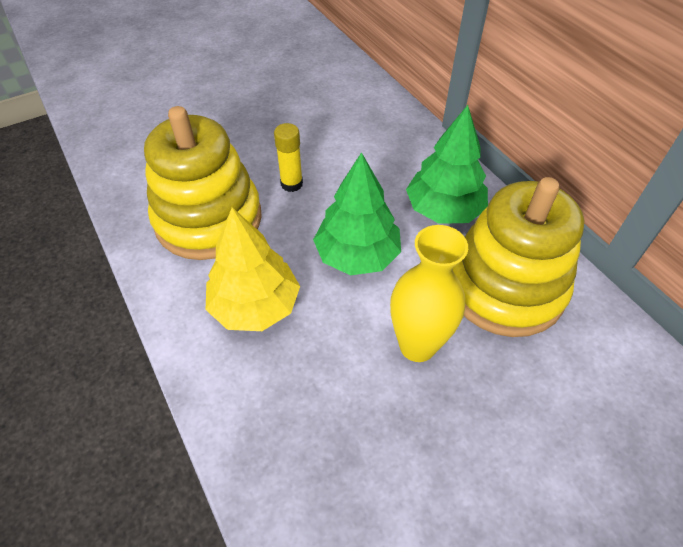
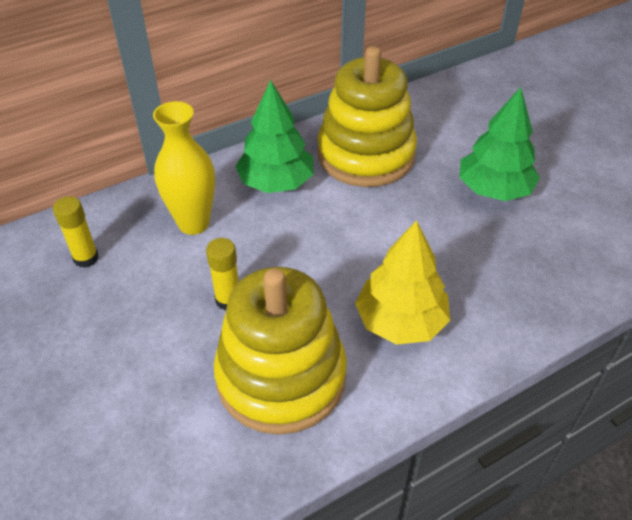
camera: 90 degrees left, 5 degrees down
green tree [313,152,401,276] -> green tree moved to [459,87,540,201]
yellow vase [390,225,468,362] -> yellow vase moved to [153,101,215,235]
none -> yellow glue stick [53,196,99,268]

